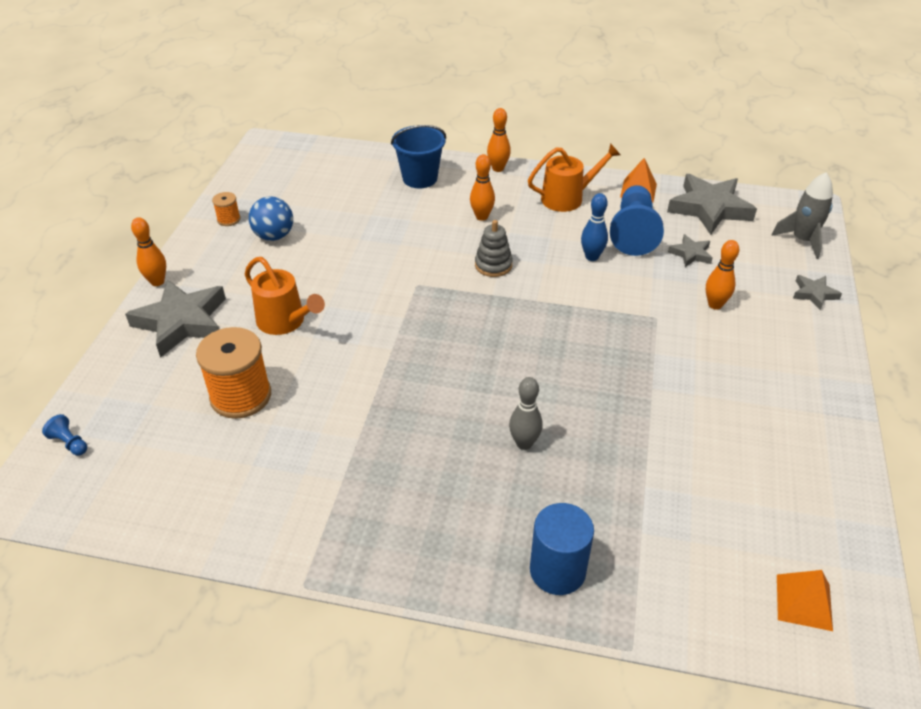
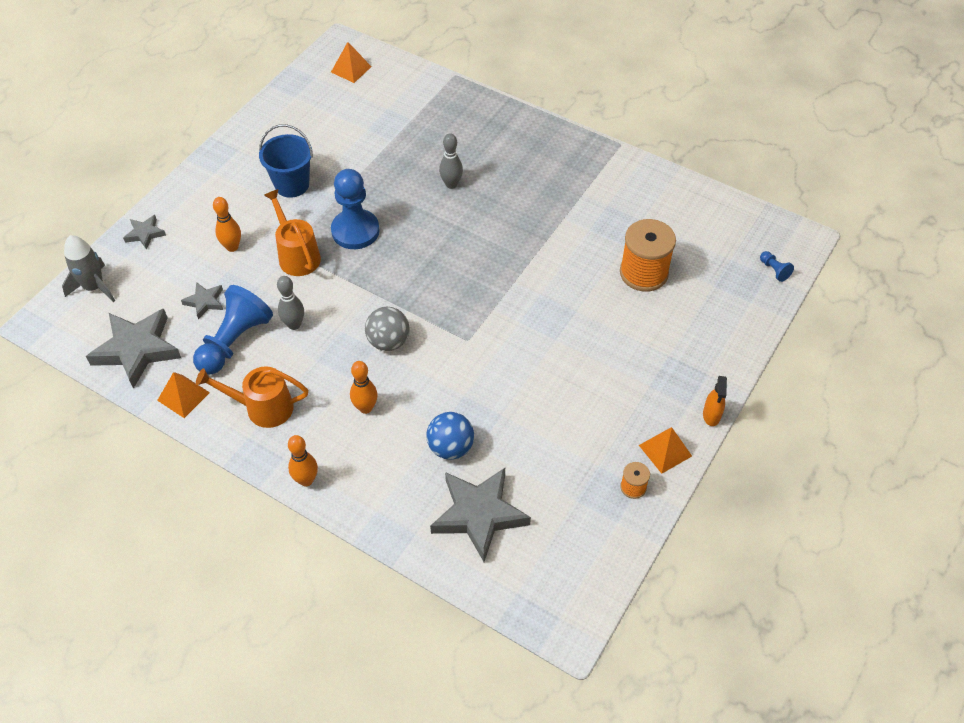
camera: 160 degrees left, 10 degrees up
grey star [125,279,226,358] -> grey star moved to [430,468,531,562]
orange bowling pin [131,217,166,286] -> orange spray bottle [703,376,727,426]
orange watering can [245,257,325,335] -> orange watering can moved to [264,189,321,276]
blue ball [249,197,293,241] -> blue ball moved to [427,412,474,460]
blue bucket [391,125,446,188] -> blue bucket moved to [259,124,313,198]
grey stacking toy [475,220,513,277] -> grey ball [365,307,410,351]
blue cylinder [530,503,594,595] -> none
blue bowling pin [581,193,608,261] -> grey bowling pin [277,276,304,330]
none -> blue pawn [331,169,380,249]
none -> orange pyramid [639,427,692,474]

